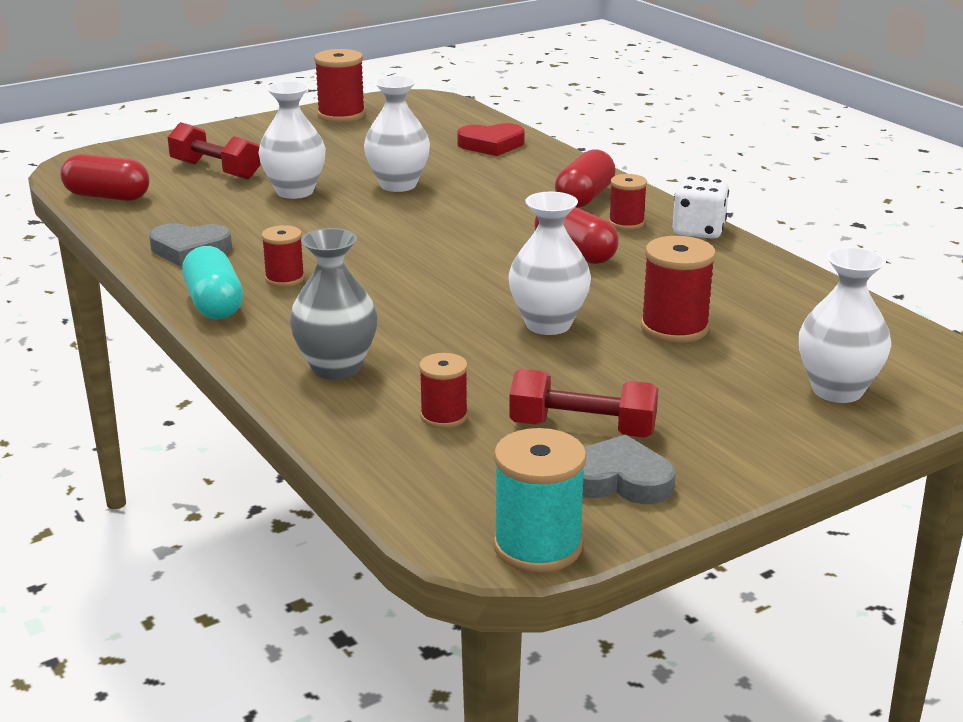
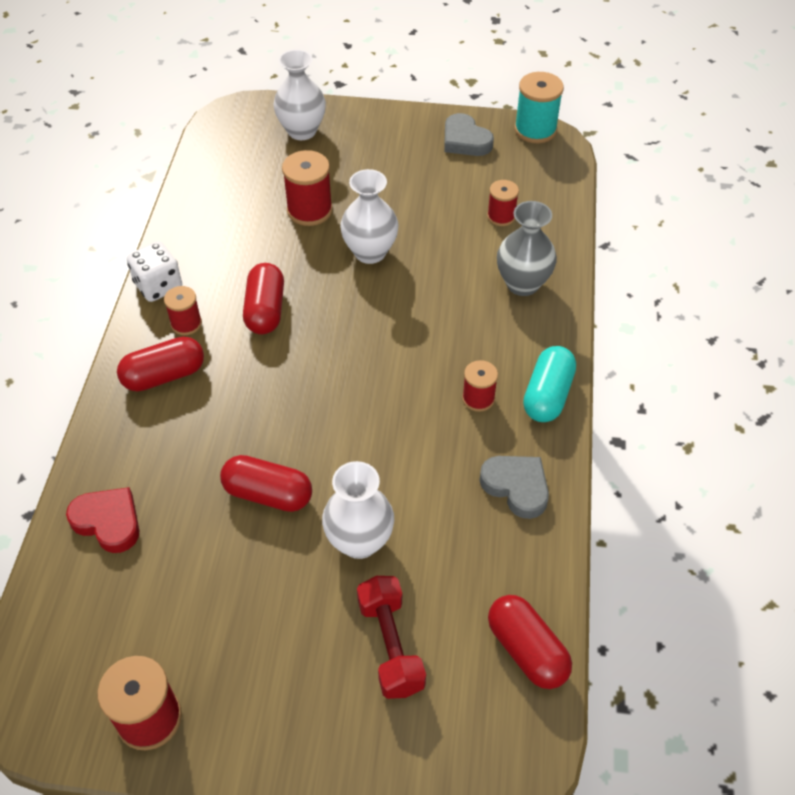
camera: 140 degrees left, 25 degrees up
white vase [364,76,430,192] -> red capsule [220,455,312,512]
red dumbbell [509,369,658,438] -> none

